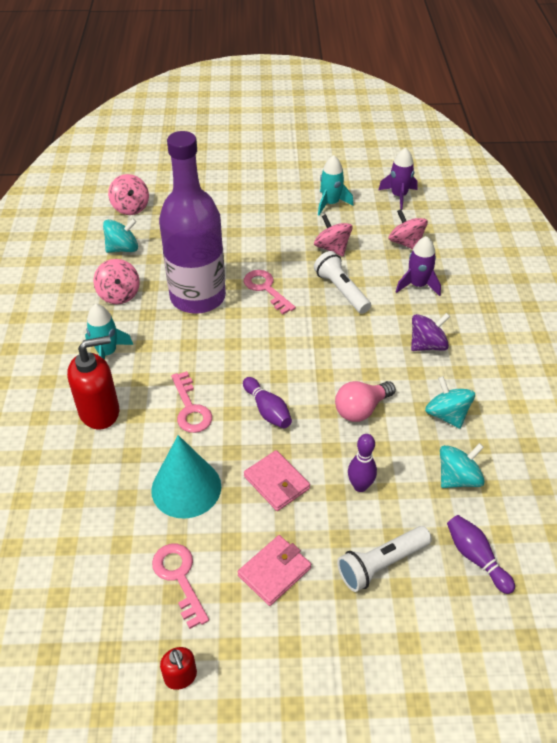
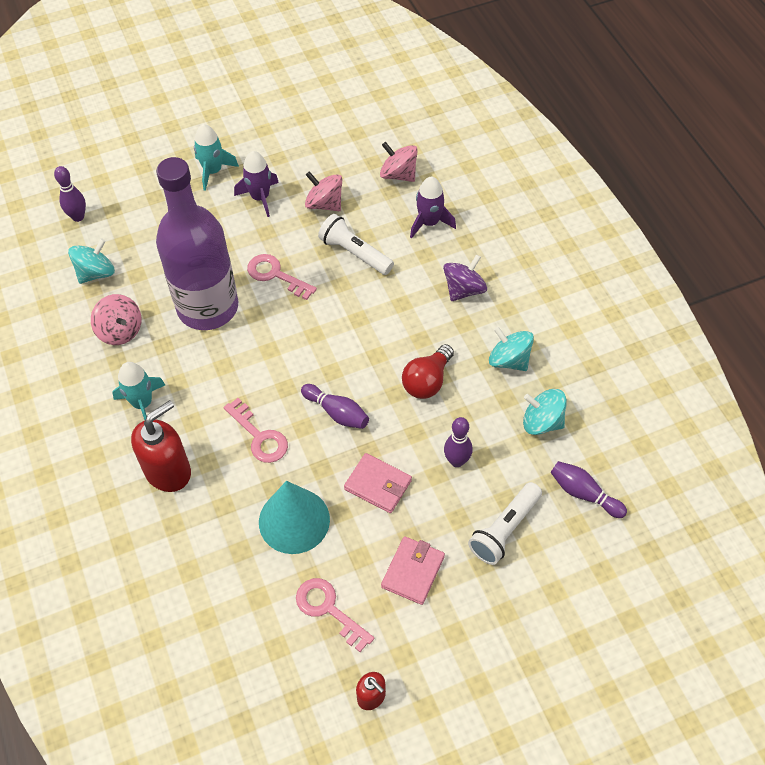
camera: 20 degrees left, 10 degrees up
pink spinning top [108,174,149,215] -> purple bowling pin [54,166,86,222]
turquoise rocket [318,155,353,215] -> turquoise rocket moved to [194,124,239,191]
pink light bulb [335,381,396,422] -> red light bulb [402,344,454,399]
purple rocket [378,148,418,210] -> purple rocket moved to [234,151,279,217]
turquoise spinning top [440,443,485,488] -> turquoise spinning top turned 105 degrees counterclockwise [523,389,567,435]

